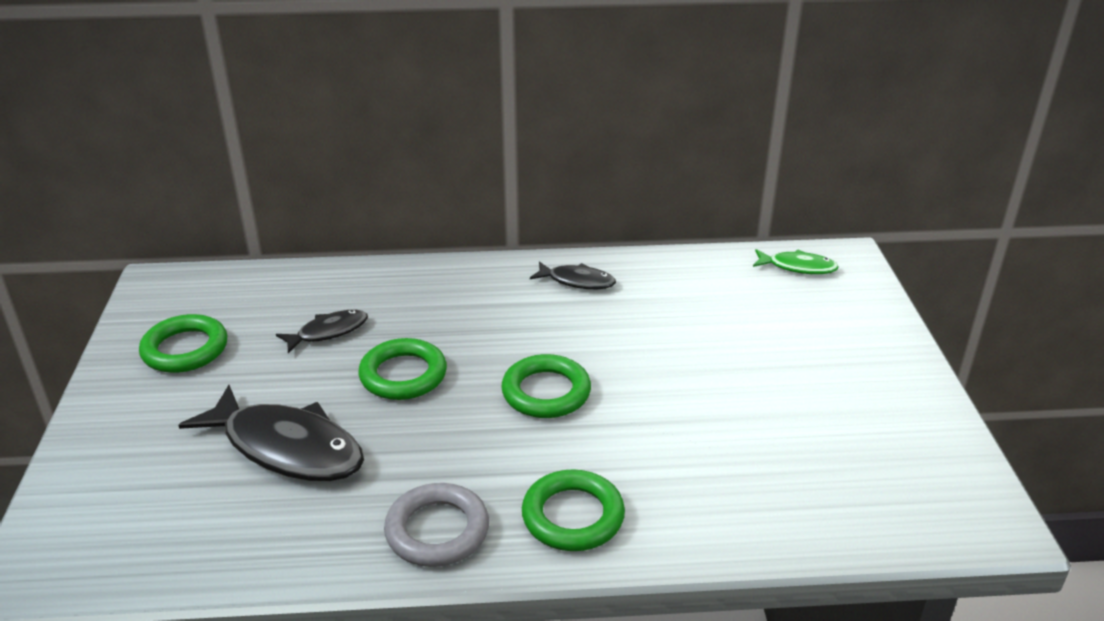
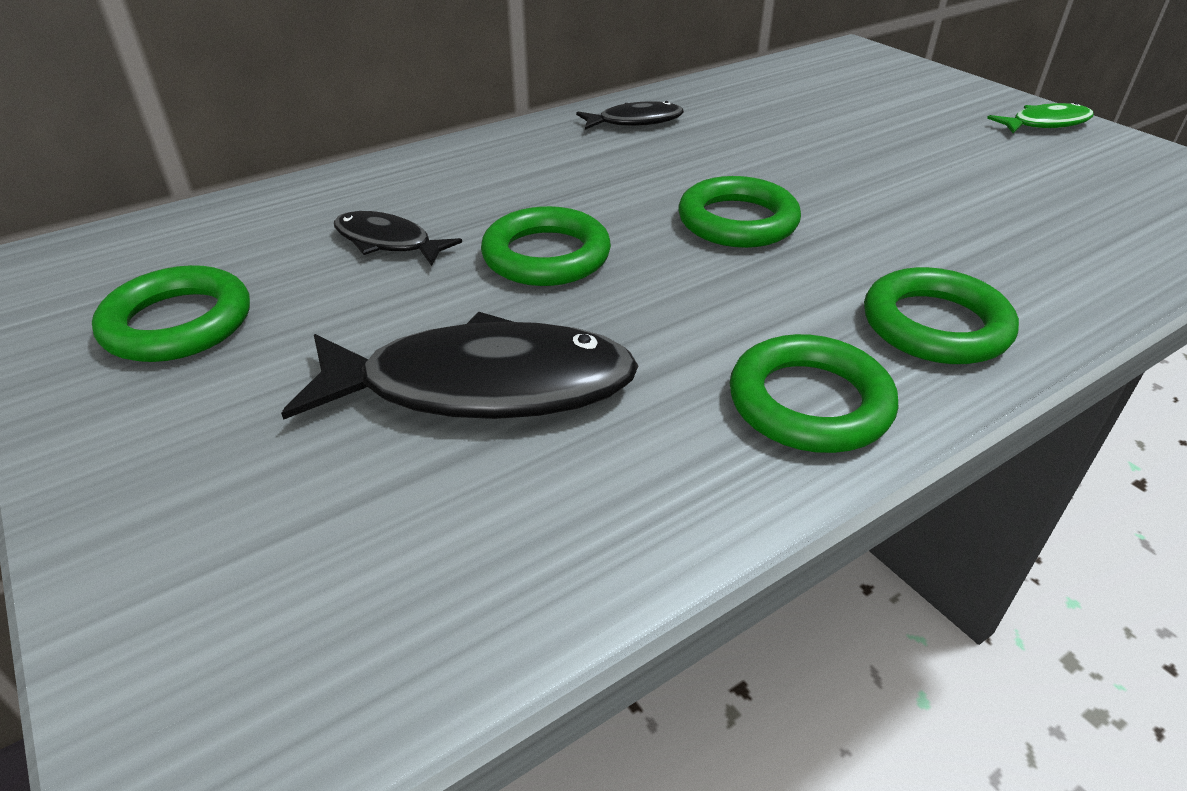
camera: 30 degrees left, 5 degrees up
black fish [276,310,368,353] -> black fish turned 90 degrees counterclockwise [334,211,462,266]
grey ring [384,483,489,567] -> green ring [730,334,898,453]
green fish [753,249,839,274] -> green fish moved to [987,102,1094,133]

